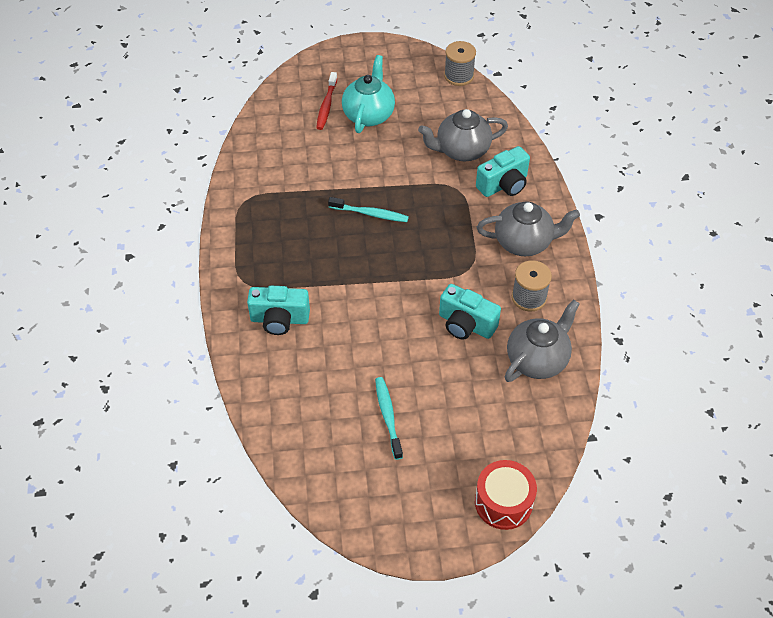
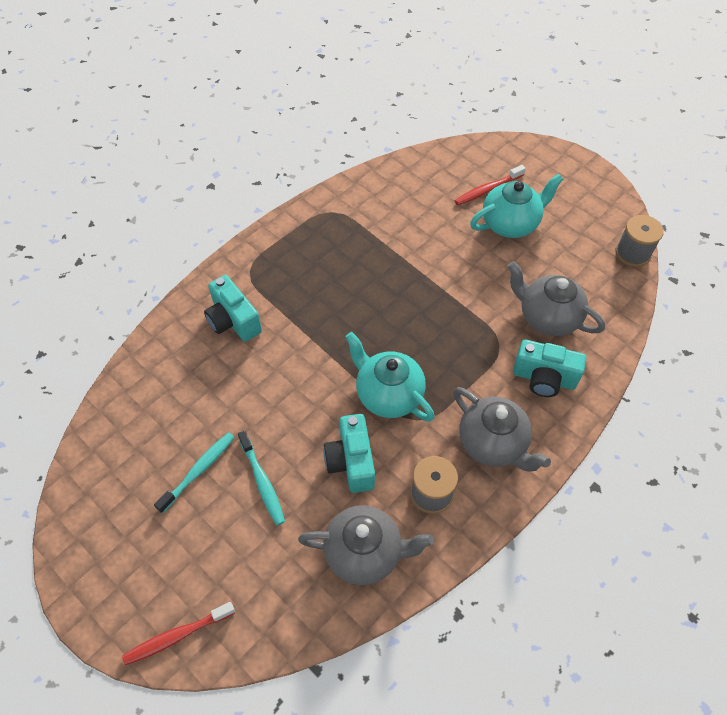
camera: 50 degrees right, 5 degrees up
turquoise toothbrush [328,197,409,222] -> turquoise toothbrush moved to [238,431,285,526]
red drum [475,460,537,530] -> red toothbrush [122,602,235,665]
none -> turquoise teapot [345,332,435,422]

